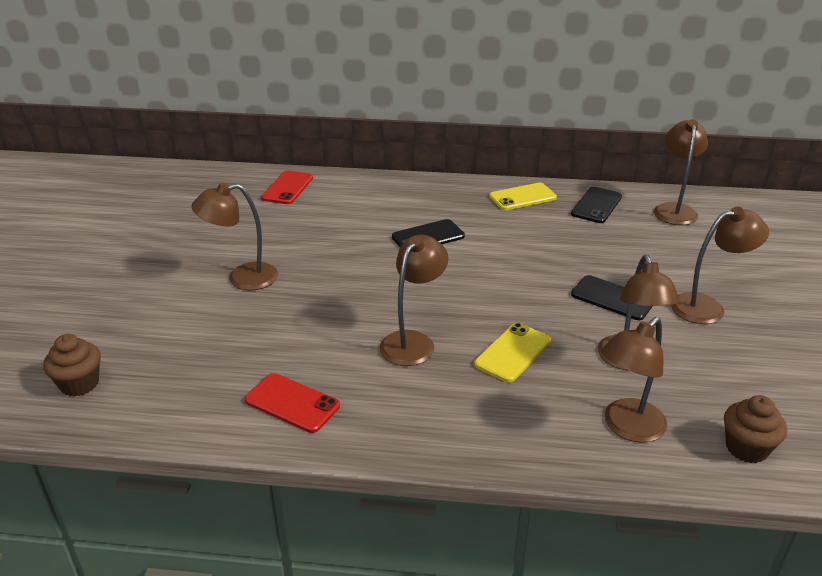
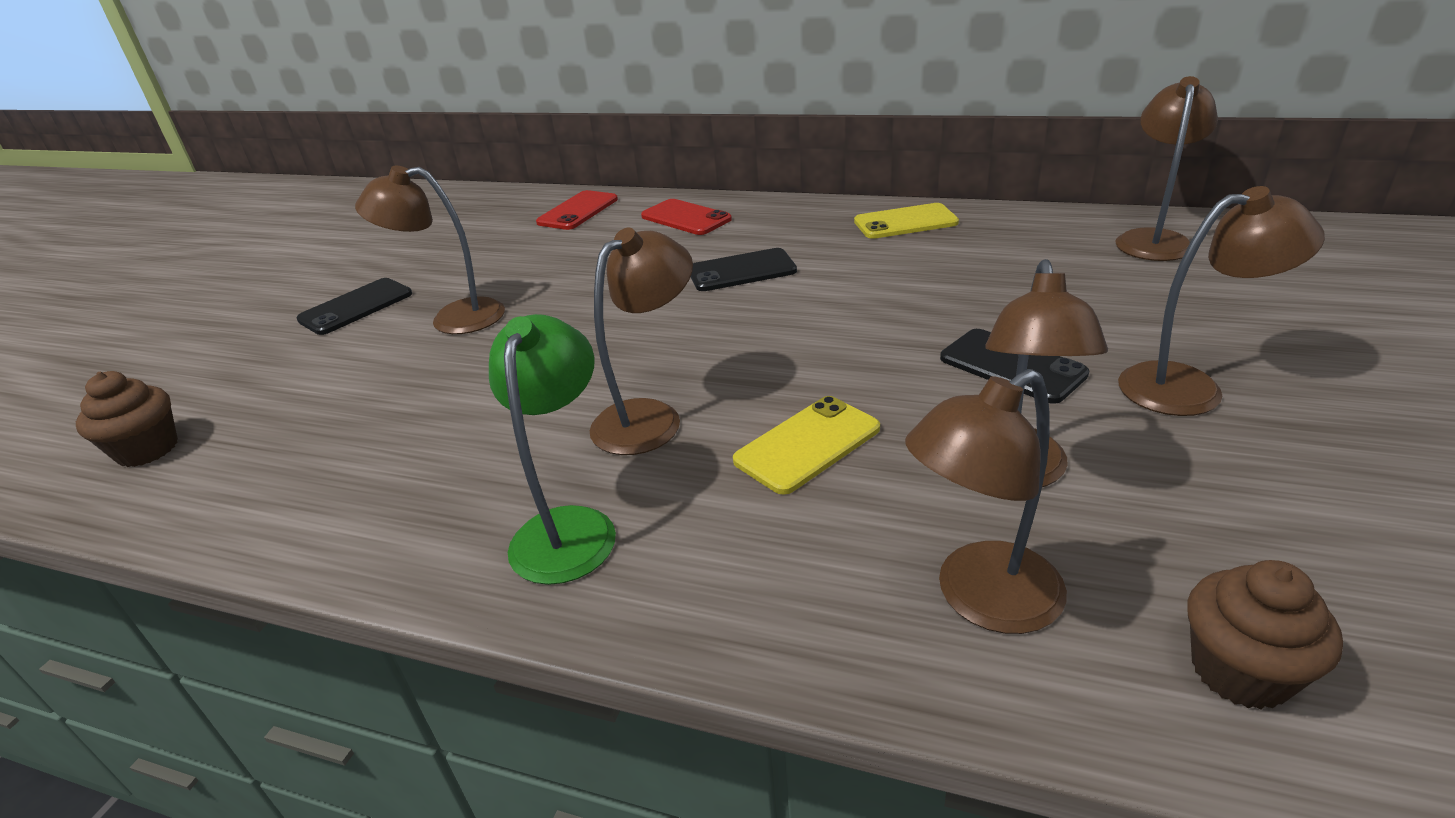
camera: 15 degrees right, 0 degrees up
red phone [244,373,340,433] -> red phone moved to [641,199,732,235]
black phone [571,187,622,223] -> black phone moved to [297,278,412,335]
none -> green lamp [489,314,616,585]

